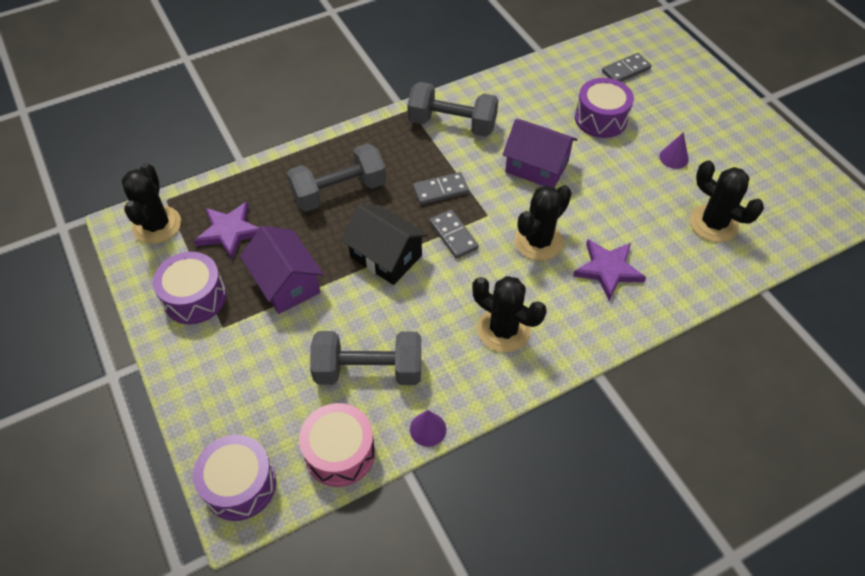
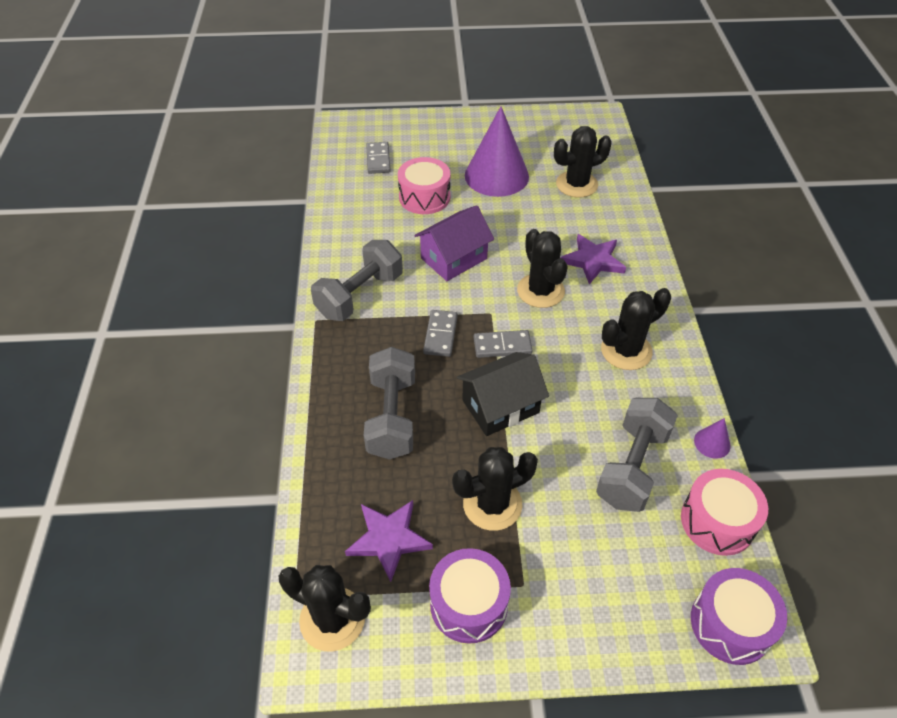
camera: 65 degrees left, 5 degrees down
purple house [240,226,324,314] -> black cactus [452,447,538,531]
purple drum [575,78,634,138] -> pink drum [398,157,450,214]
purple cone [659,132,689,169] -> purple cone [465,106,529,197], size x2.43

